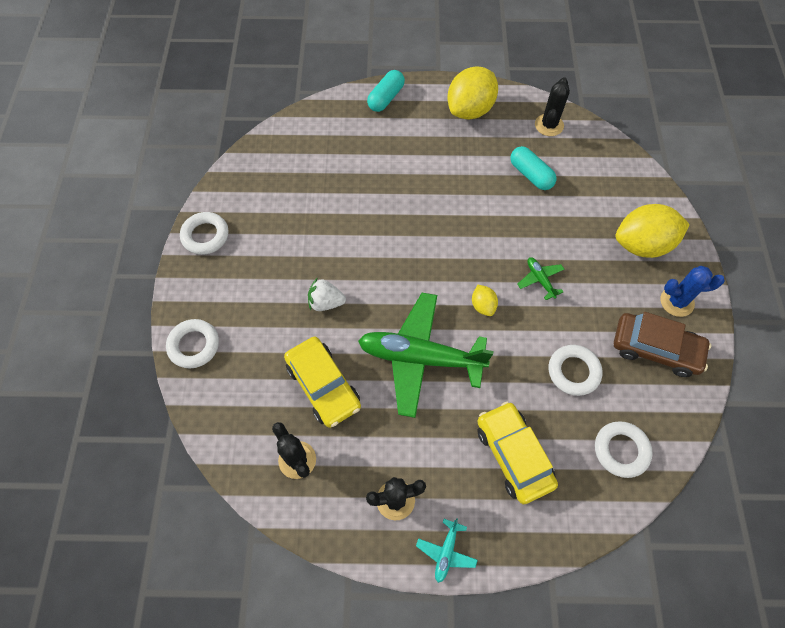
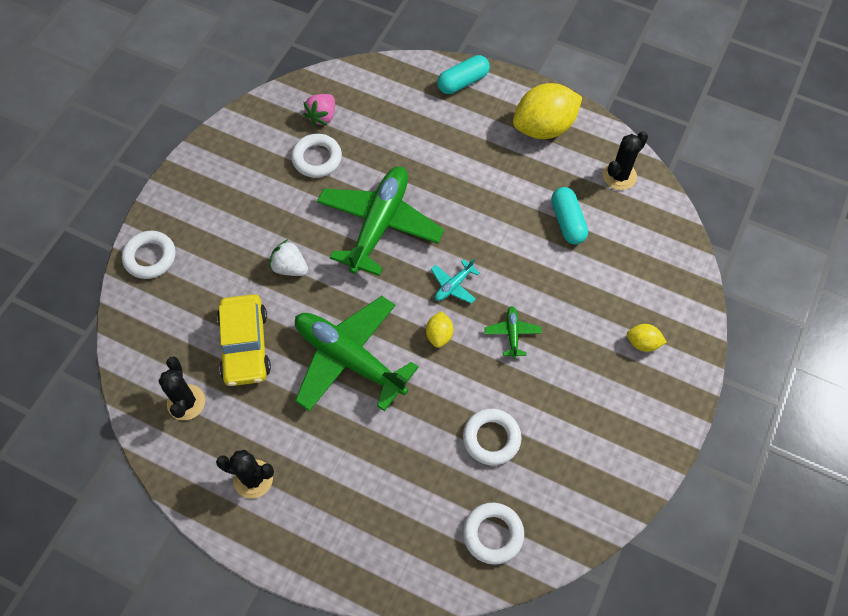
camera: 25 degrees right, 0 degrees up
white ring [180,212,228,255] -> white ring moved to [291,134,342,178]
turquoise plane [416,519,478,583] -> turquoise plane moved to [431,259,480,304]
yellow car [477,402,558,504] -> none
brown car [614,312,711,377] -> none
yellow lemon [616,204,690,258] -> yellow lemon [627,324,667,352], size x0.46
blue cactus [660,266,725,317] -> none
none -> pink strawberry [303,94,335,126]
none -> green plane [317,166,444,276]

